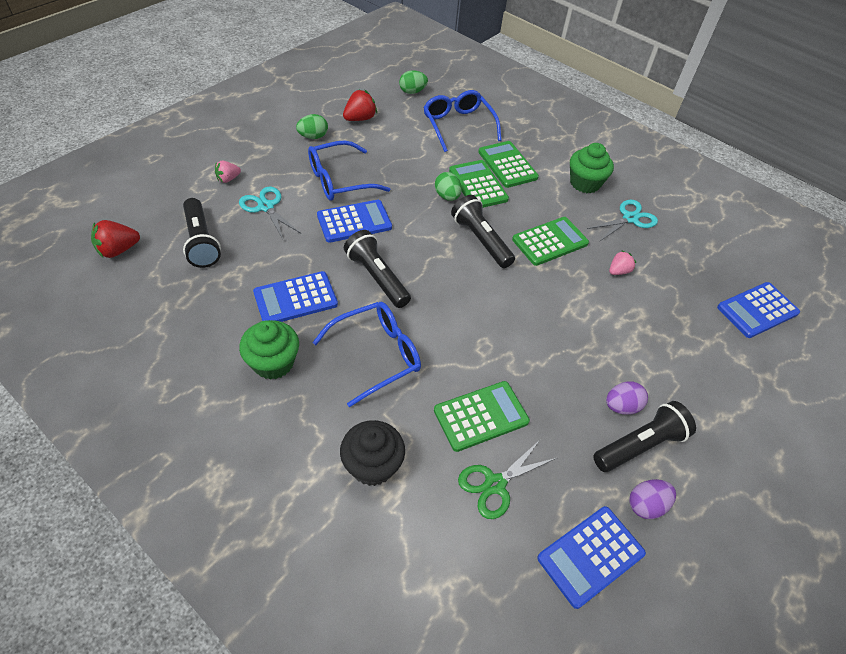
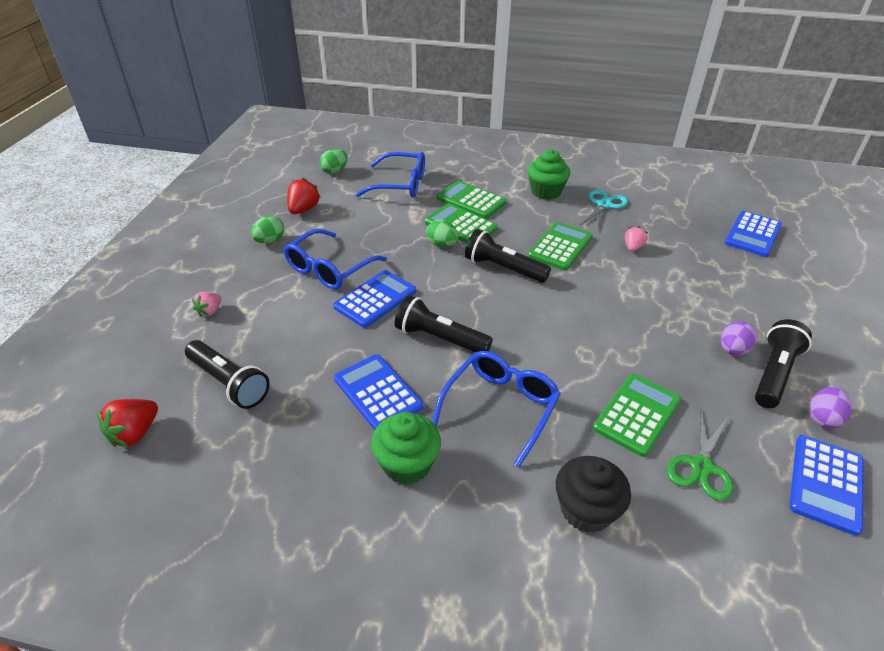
camera: 25 degrees left, 10 degrees down
turquoise scissors [239,187,300,239] -> none
blue calculator [253,271,338,322] -> blue calculator turned 105 degrees clockwise [334,354,423,430]
blue glasses [423,90,502,152] -> blue glasses turned 150 degrees clockwise [355,152,425,198]

